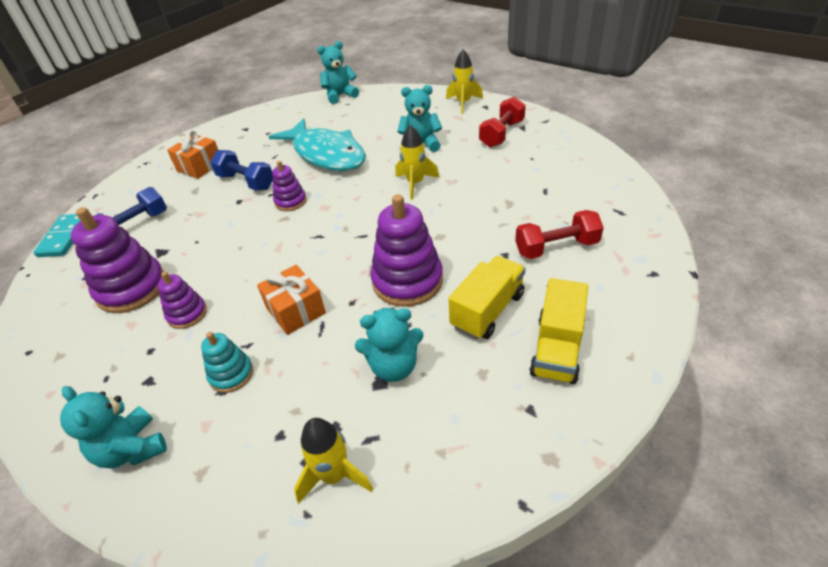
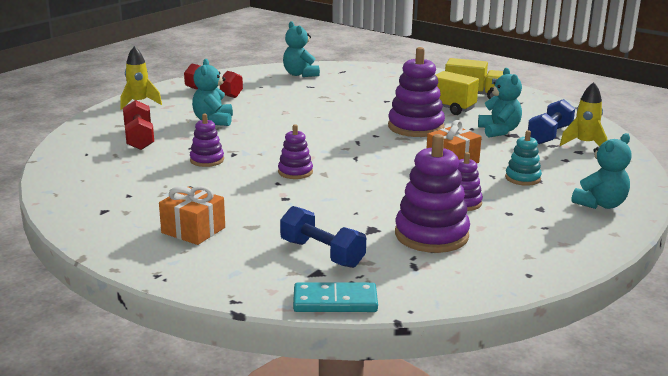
camera: 95 degrees left, 20 degrees down
blue dumbbell [210,150,273,191] -> blue dumbbell moved to [528,99,575,144]
turquoise fish [269,118,366,171] -> purple stacking toy [190,114,224,167]
turquoise teddy bear [317,41,359,104] -> turquoise teddy bear moved to [283,21,320,77]
yellow rocket [395,125,440,200] -> none
red dumbbell [515,210,604,259] -> red dumbbell moved to [123,100,154,150]

